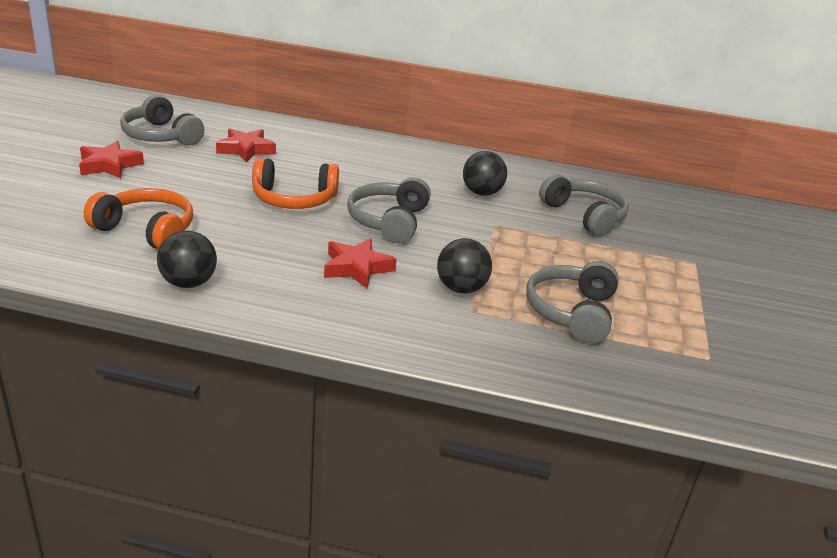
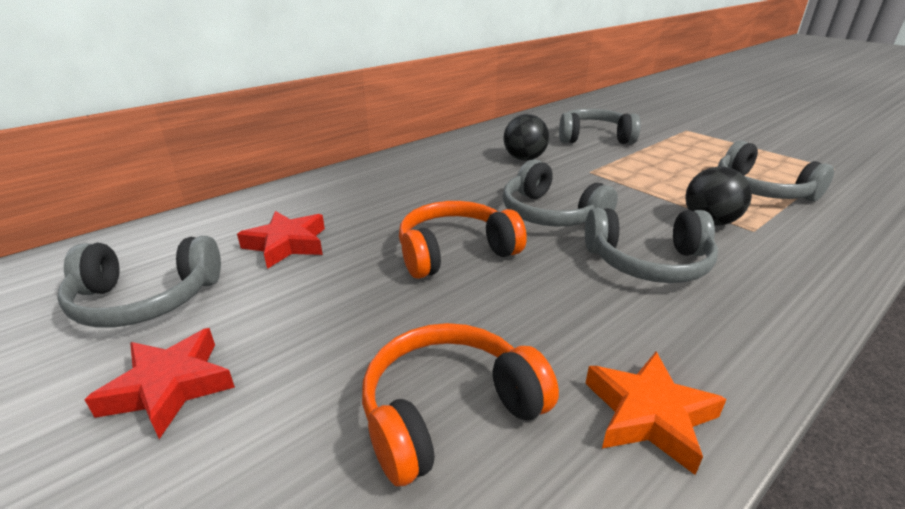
camera: 50 degrees left, 0 degrees up
black ball [157,230,217,288] -> orange star [585,352,727,475]
orange headphones [252,158,339,209] -> orange headphones turned 150 degrees counterclockwise [399,201,527,279]
red star [324,238,397,288] -> grey headphones [585,208,718,283]

